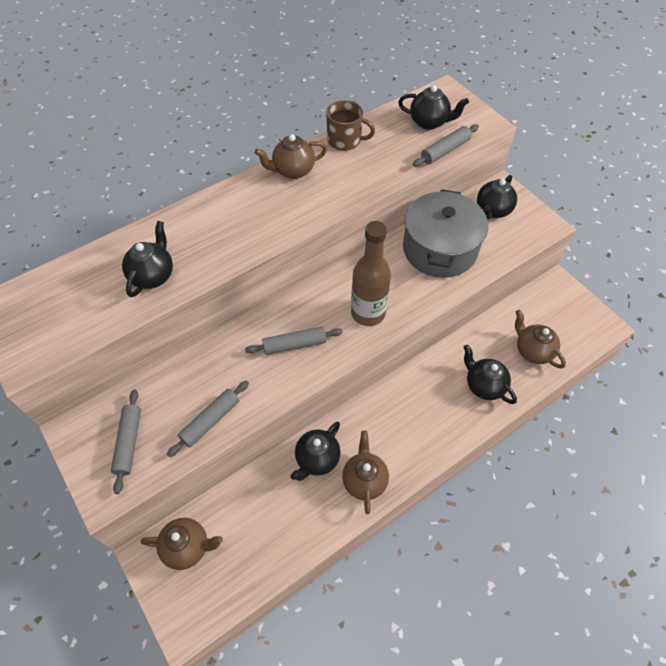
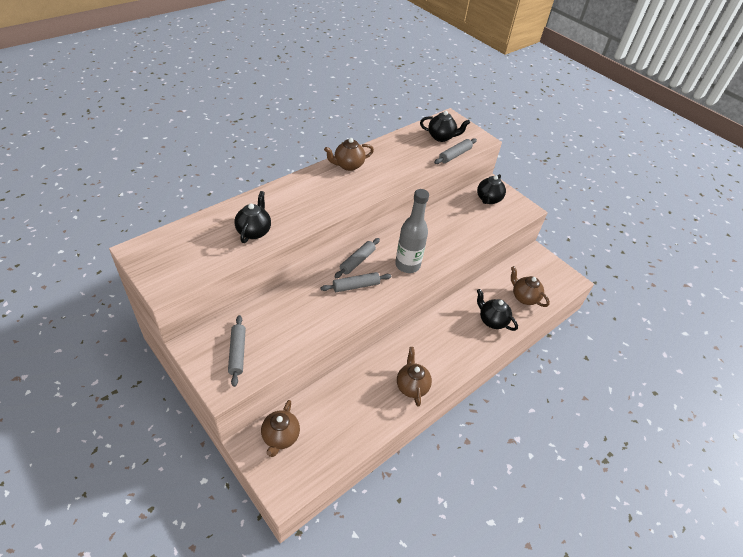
camera: 10 degrees left, 10 degrees down
brown teapot [141,518,223,570] -> brown teapot turned 105 degrees clockwise [261,400,300,457]
grey rolling pin [167,380,249,457] -> grey rolling pin moved to [334,238,380,278]
black teapot [290,421,340,481] -> none
brown mug [326,100,375,151] -> none
brown bottle [351,221,391,326] -> grey bottle [395,189,429,273]
grey pot [403,189,488,278] -> none

